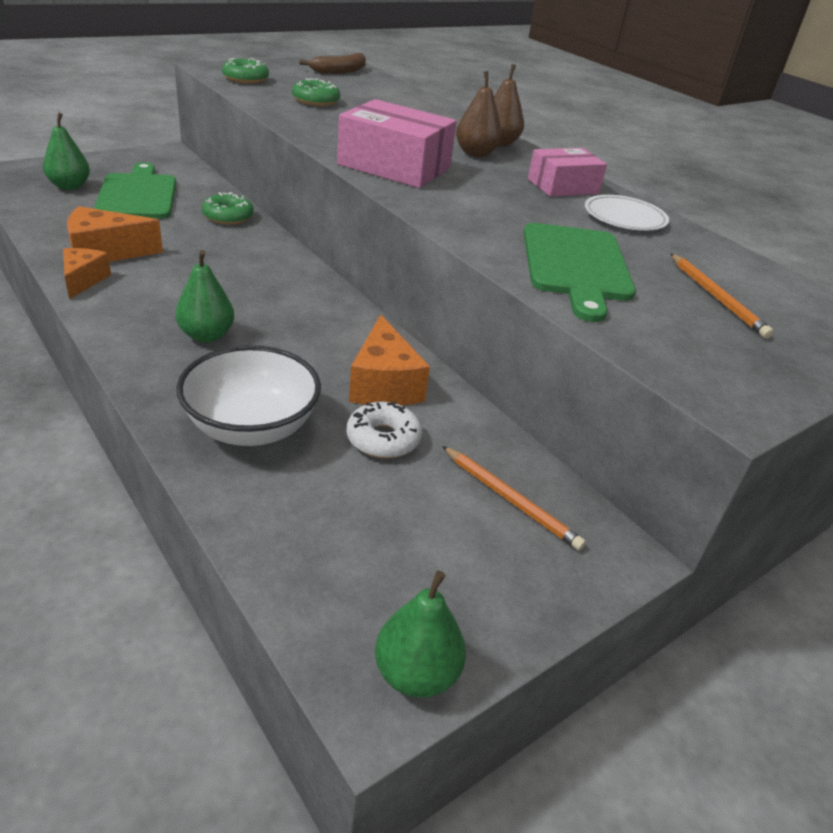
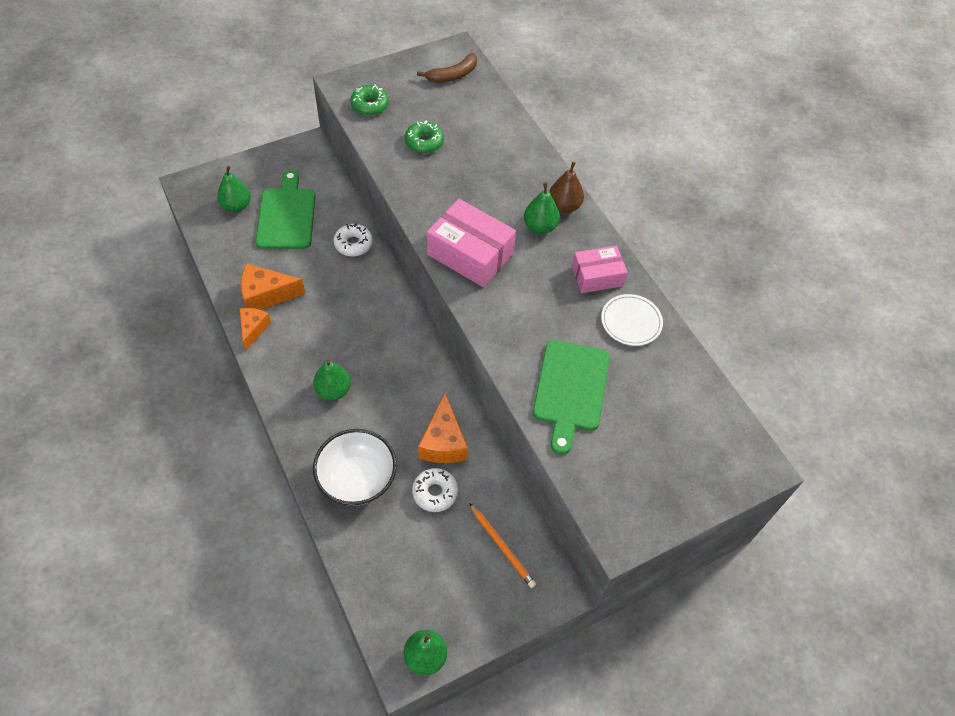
camera: 10 degrees right, 20 degrees up
green donut [202,192,254,225] -> white donut [334,223,373,256]
brown pear [456,71,502,157] -> green pear [524,182,560,234]
orange pencil [671,254,774,338] -> none

